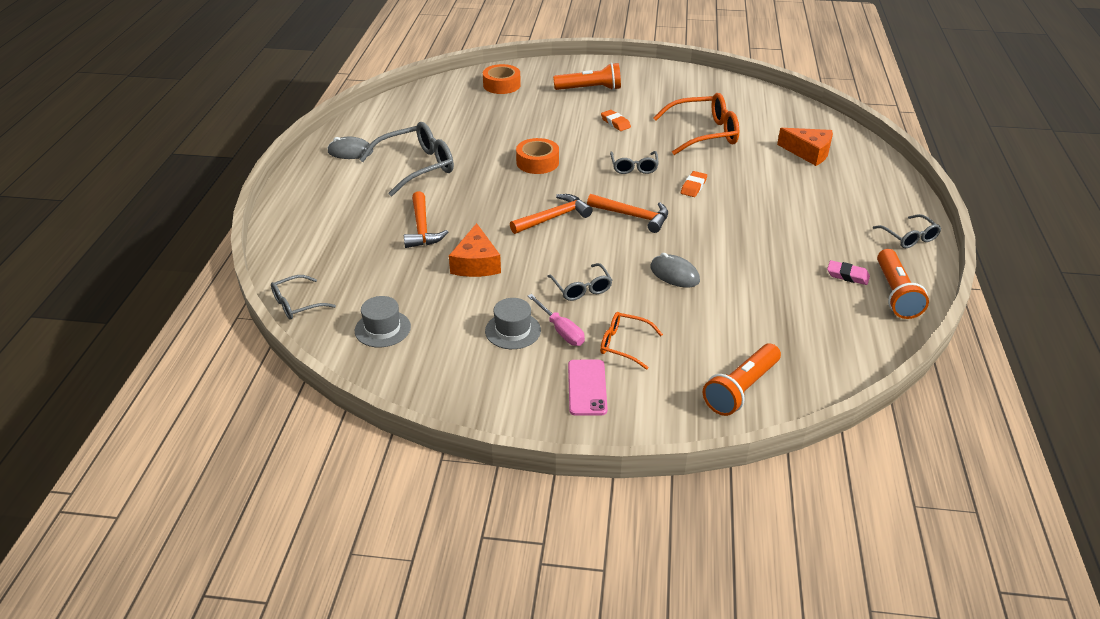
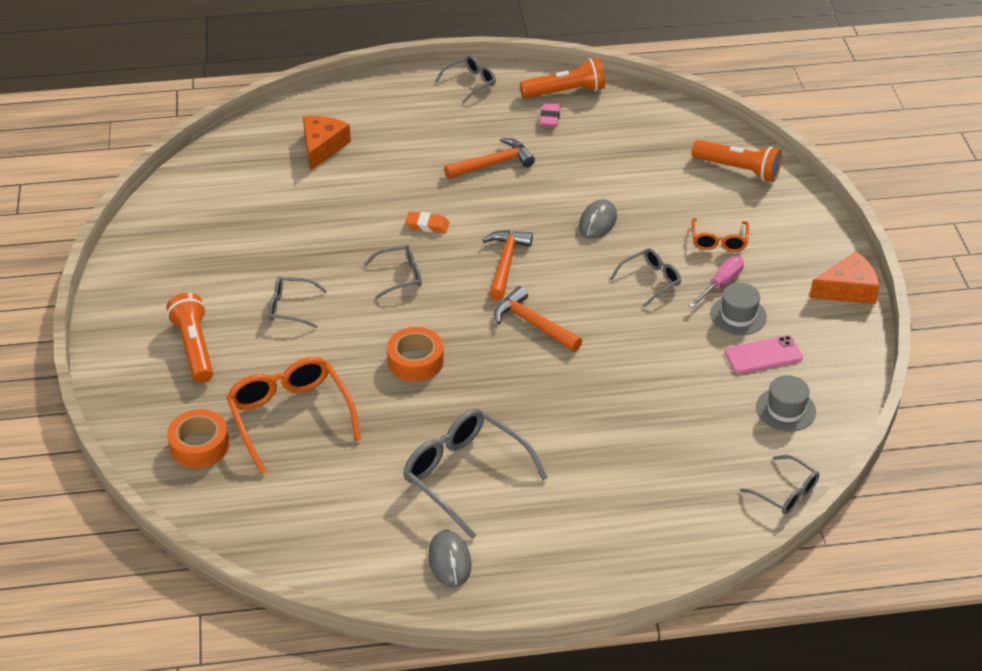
camera: 105 degrees left, 5 degrees up
orange hammer [404,191,448,248] -> orange hammer moved to [444,138,535,179]
orange cheese [449,223,501,277] -> orange cheese moved to [809,251,880,304]
pink phone [568,360,607,416] -> pink phone moved to [725,336,803,374]
orange eraser [601,110,631,131] -> grey glasses [269,277,327,328]
orange glasses [653,93,739,155] -> orange glasses moved to [226,357,361,474]

